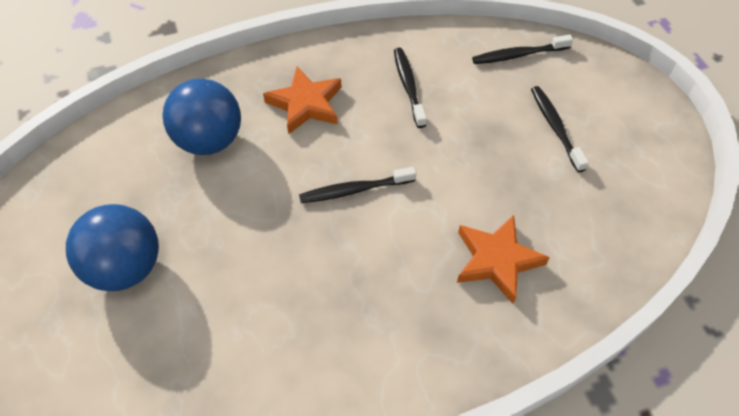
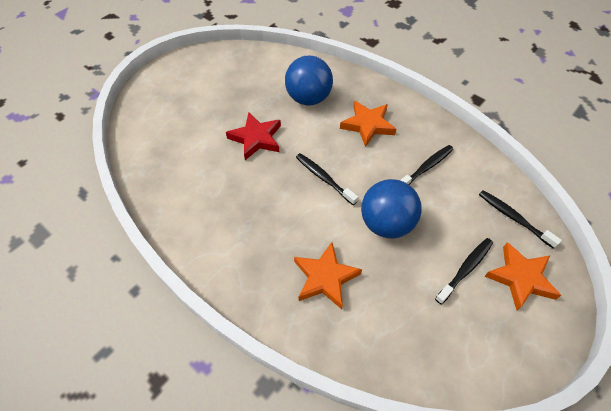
camera: 60 degrees right, 0 degrees up
blue ball [66,204,159,291] -> blue ball moved to [361,179,422,238]
none -> red star [226,112,281,160]
none -> orange star [484,242,561,310]

